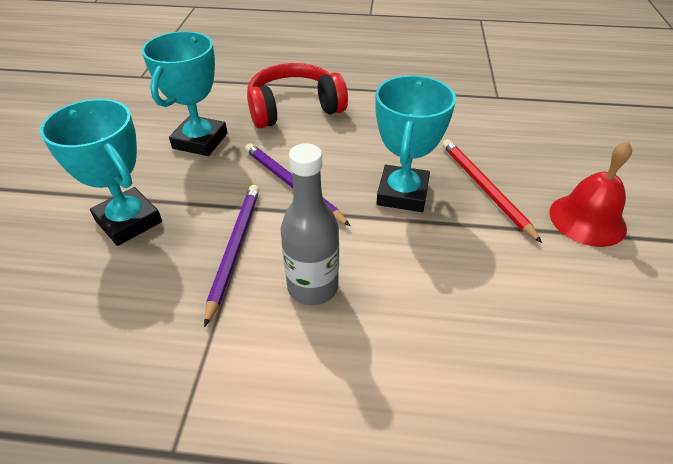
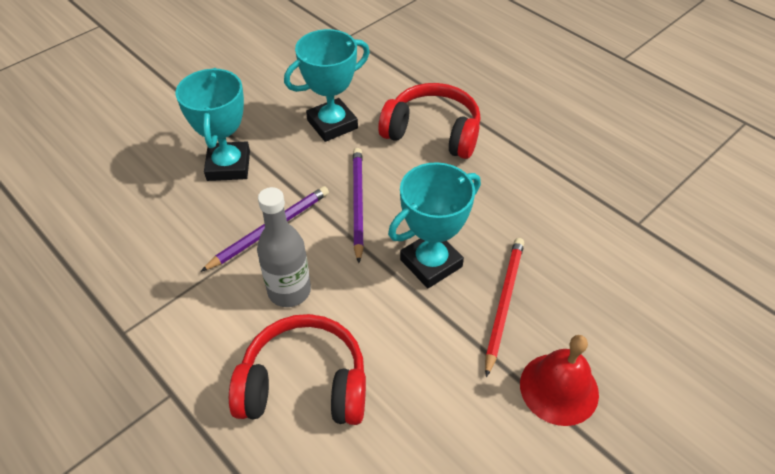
camera: 40 degrees right, 5 degrees up
none -> red headphones [229,314,366,425]

